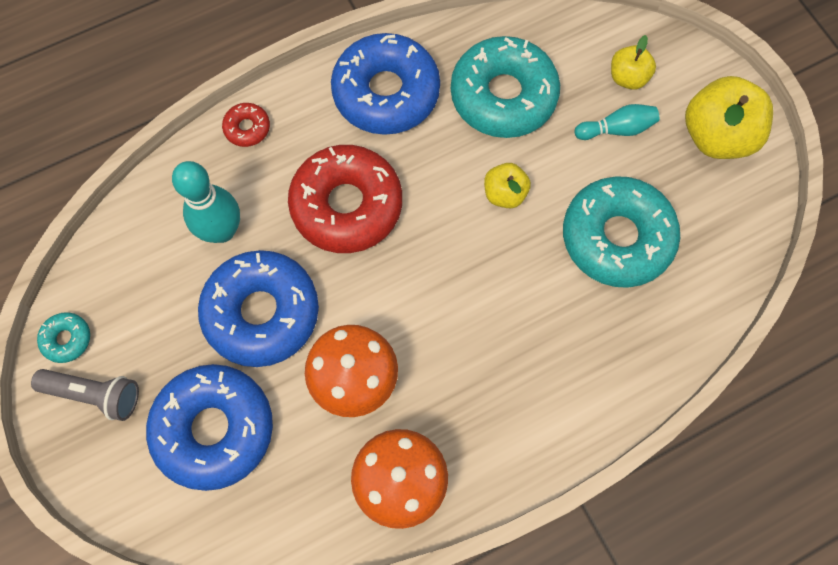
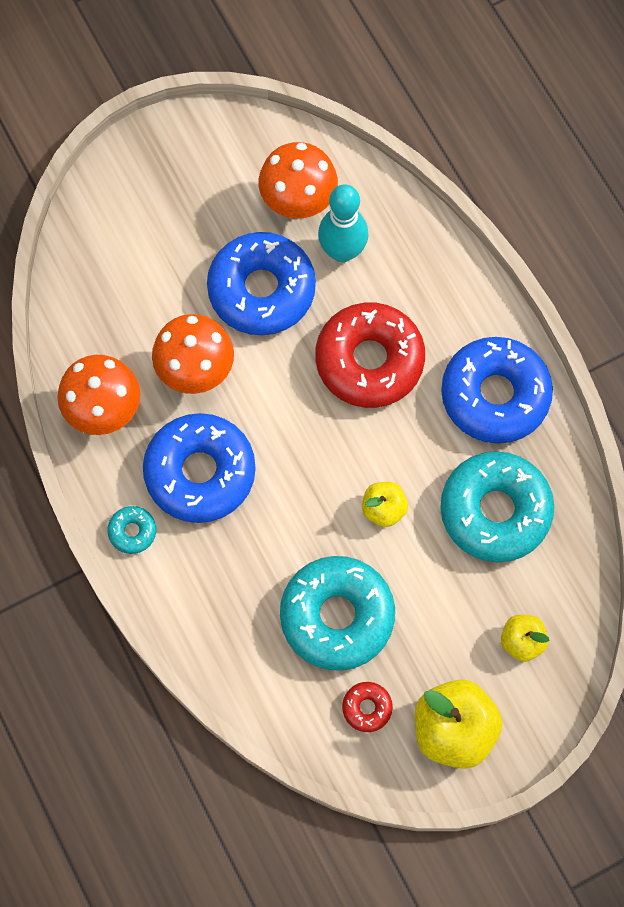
camera: 90 degrees right, 0 degrees up
grey flashlight [31,369,139,421] -> none
turquoise donut [37,312,90,363] -> turquoise donut moved to [107,506,156,554]
blue donut [146,364,273,491] -> blue donut moved to [143,413,256,523]
red donut [222,103,270,147] -> red donut moved to [342,682,393,732]
turquoise bowling pin [575,104,659,140] -> none
none -> orange mushroom [258,142,338,219]

